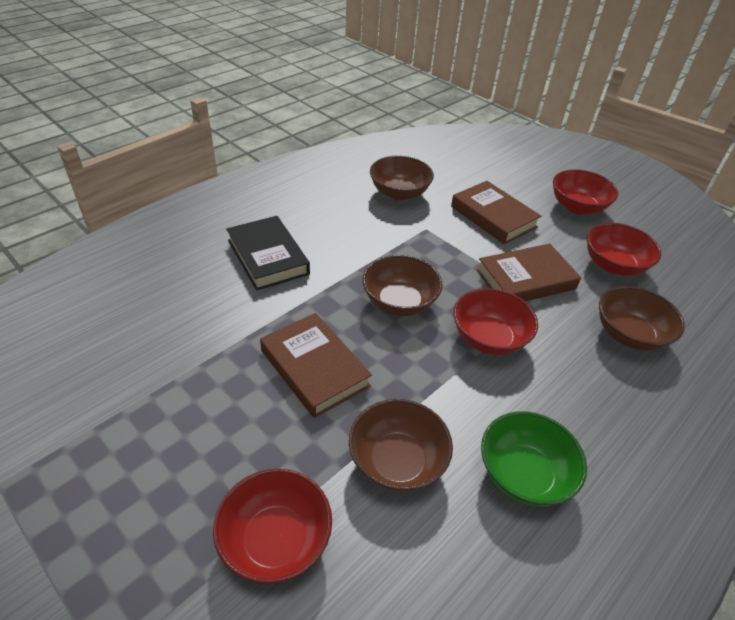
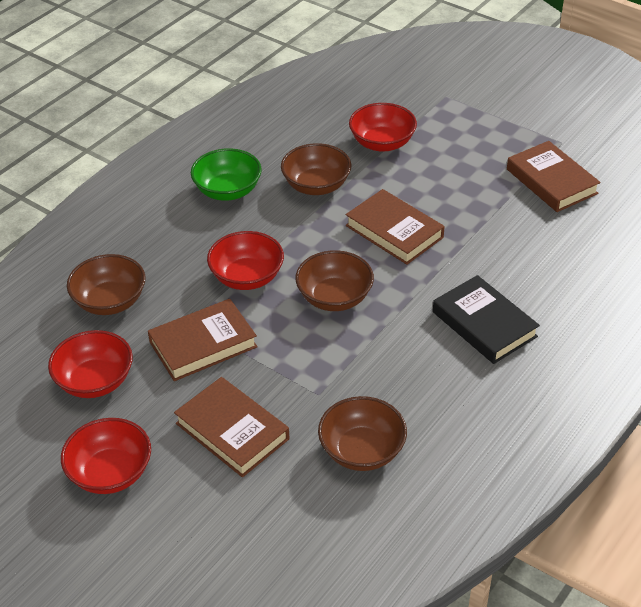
camera: 175 degrees right, 0 degrees up
none -> brown book [507,141,601,212]

